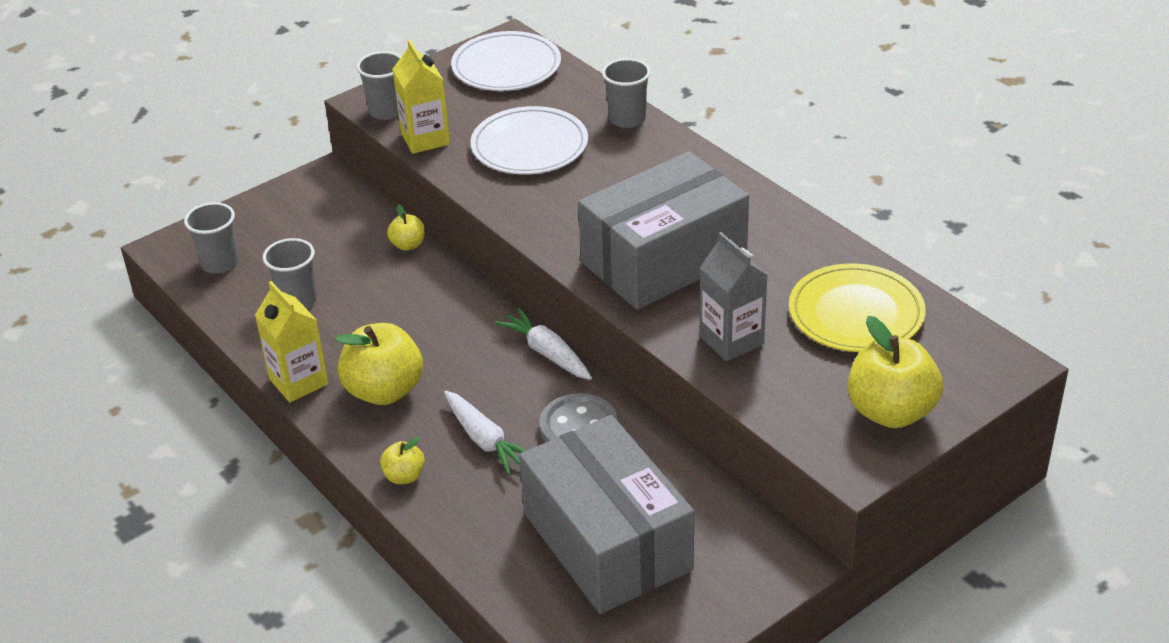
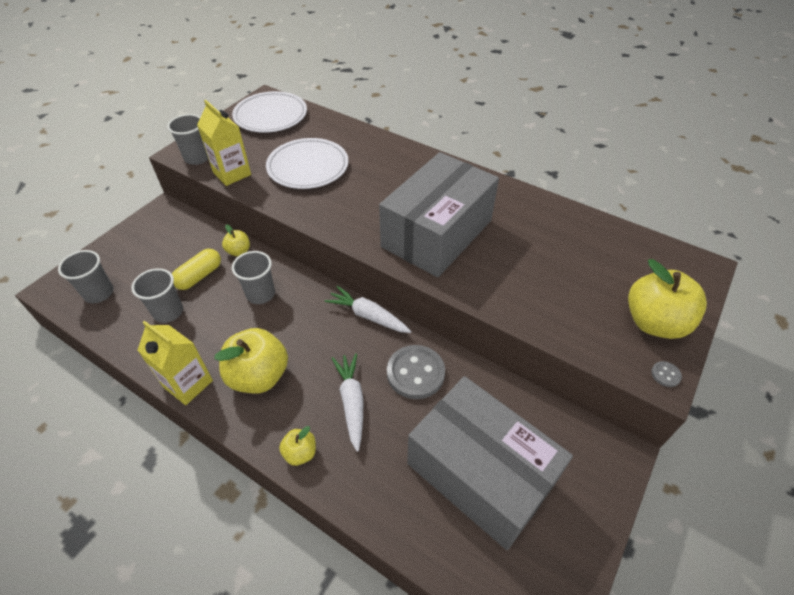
camera: 20 degrees left, 10 degrees up
white carrot [444,391,526,475] -> white carrot turned 135 degrees counterclockwise [332,353,364,452]
grey cup [602,58,651,128] -> grey cup moved to [232,251,275,304]
grey carton [699,232,768,362] -> none
yellow plate [789,263,926,352] -> none
none -> yellow capsule [172,249,221,290]
none -> grey button [651,361,682,387]

